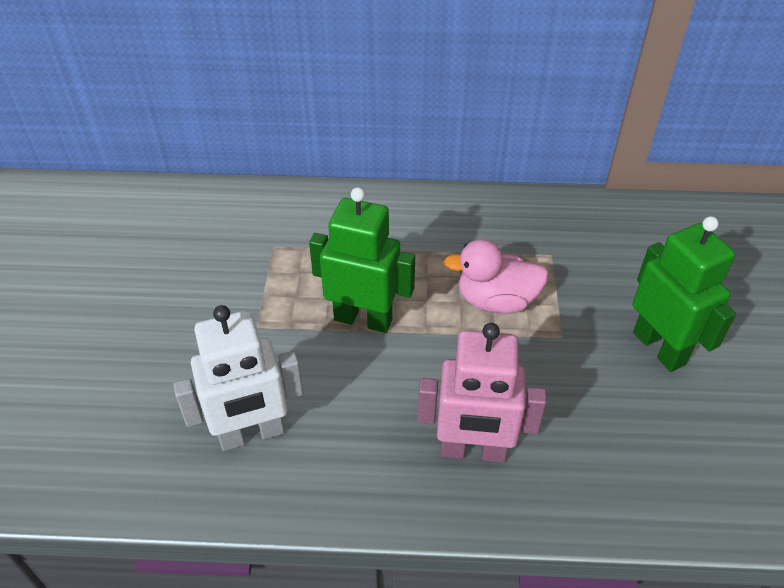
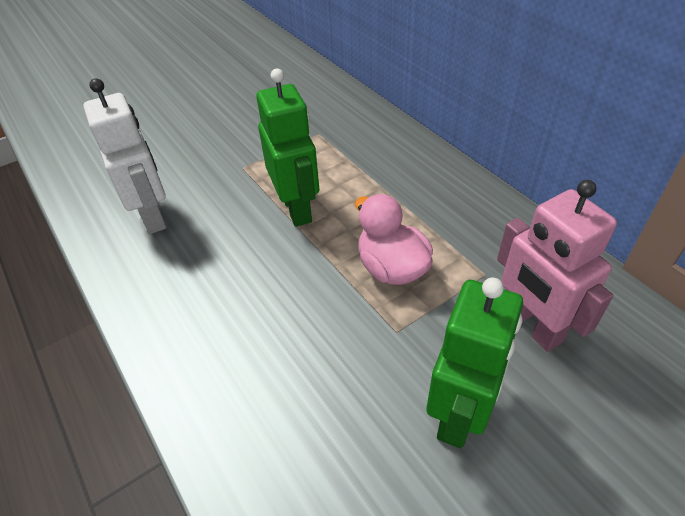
camera: 55 degrees right, 0 degrees up
white robot [173,305,303,451] -> white robot turned 150 degrees counterclockwise [83,78,167,234]
pink robot [418,323,547,462] -> pink robot moved to [497,180,617,352]

